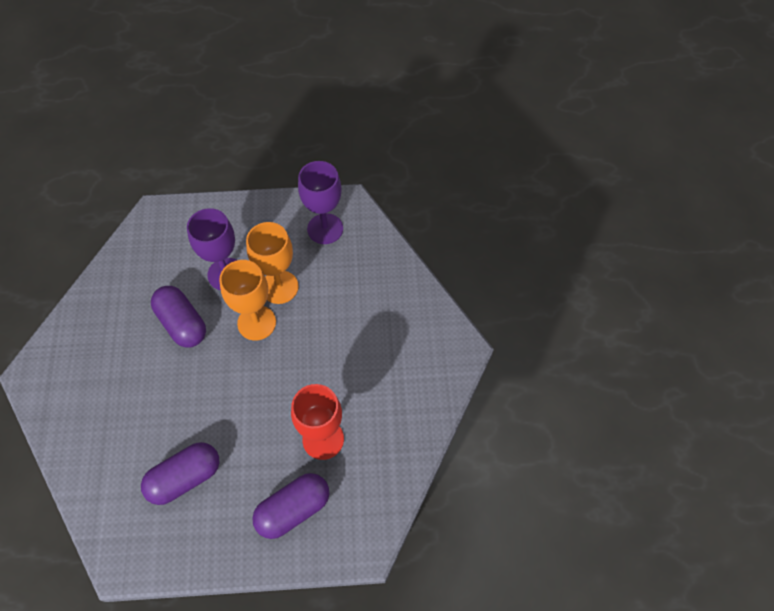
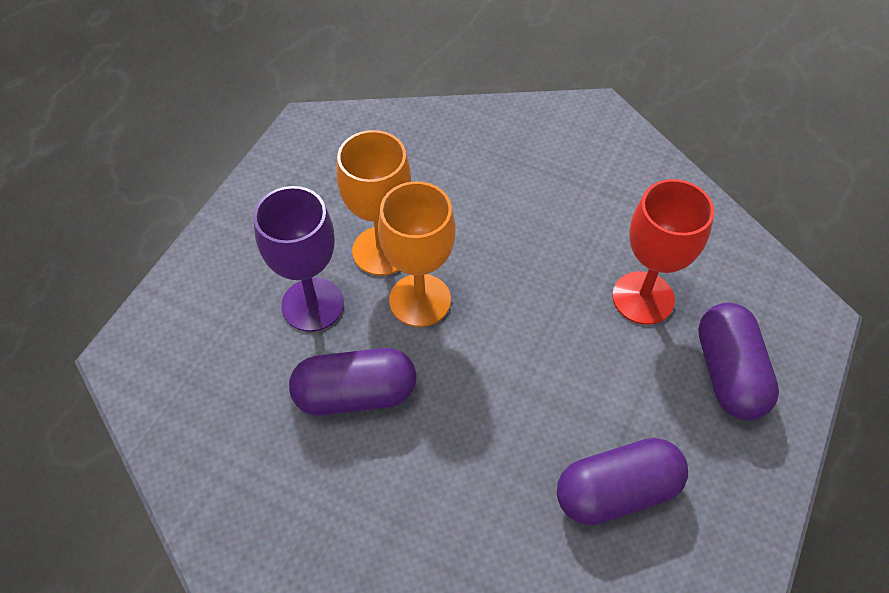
camera: 60 degrees left, 5 degrees down
purple capsule [141,442,219,505] -> purple capsule turned 75 degrees clockwise [557,438,688,526]
purple goblet [298,161,343,244] -> none

